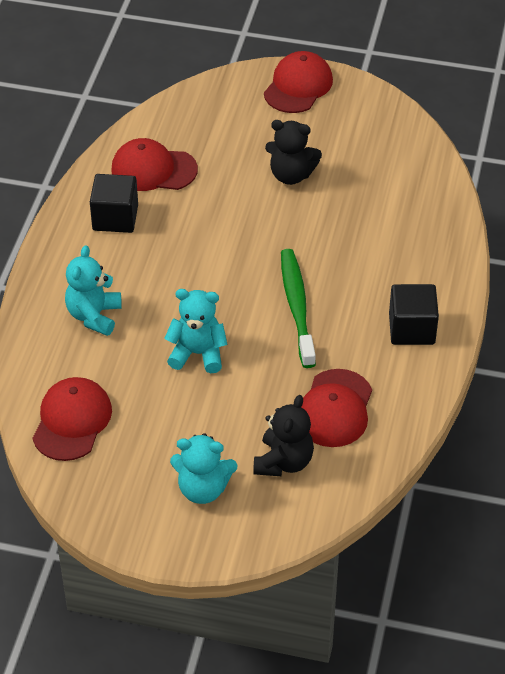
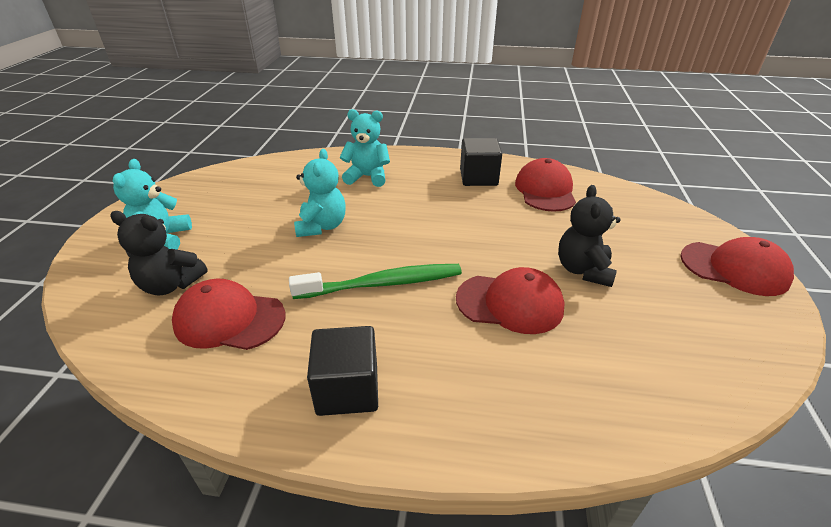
camera: 85 degrees right, 10 degrees down
red cap [33,377,112,461] -> red cap moved to [456,267,565,334]

